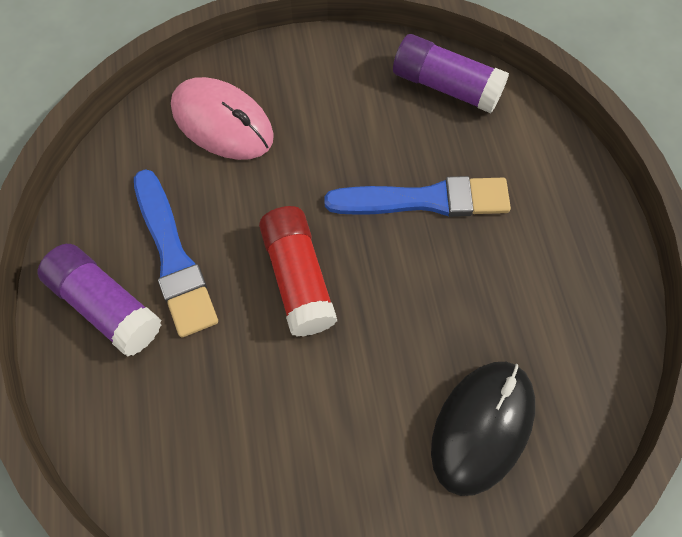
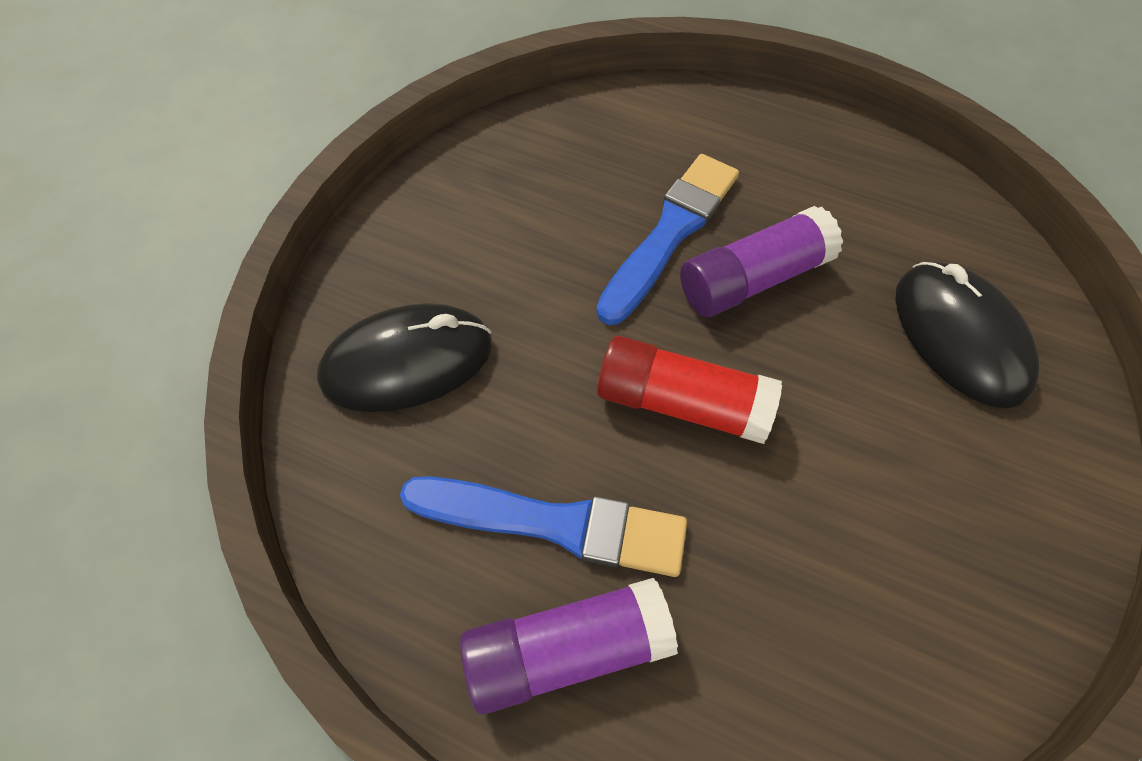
camera: 55 degrees left, 5 degrees down
pink mouse [171,77,274,160] -> black mouse [317,303,492,412]
purple glue stick [393,34,509,113] -> purple glue stick moved to [680,206,843,317]

